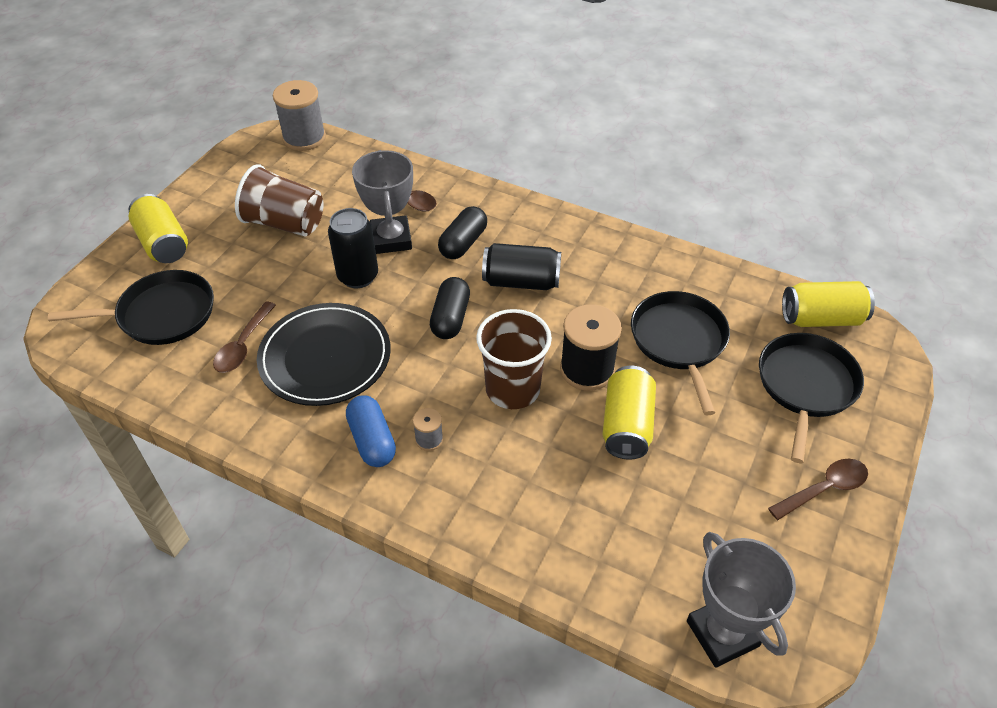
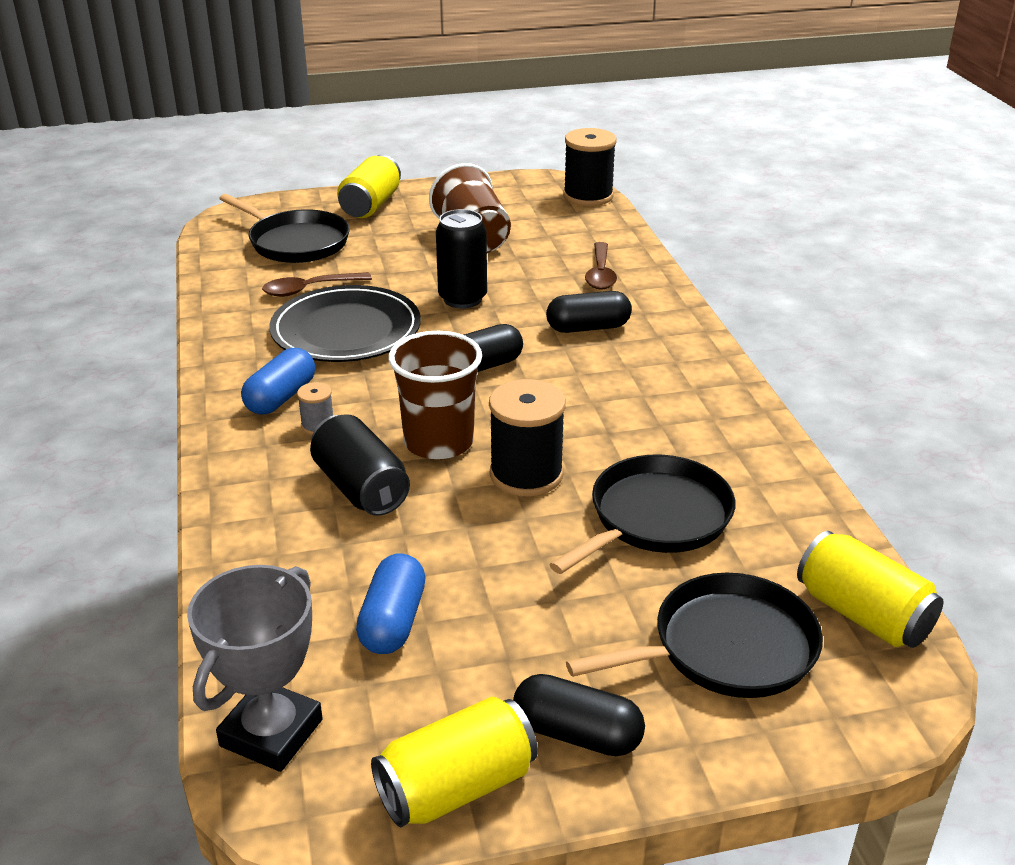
camera: 50 degrees right, 15 degrees down
grey spool [273,80,326,151] -> black spool [563,128,617,206]
grey trophy [352,150,413,254] -> none
black can [482,243,561,290] -> black can moved to [310,414,410,516]
yellow can [602,366,656,459] -> yellow can moved to [371,697,538,827]
brown spoon [768,459,868,520] -> black capsule [513,674,645,756]
none -> blue capsule [356,553,426,654]

